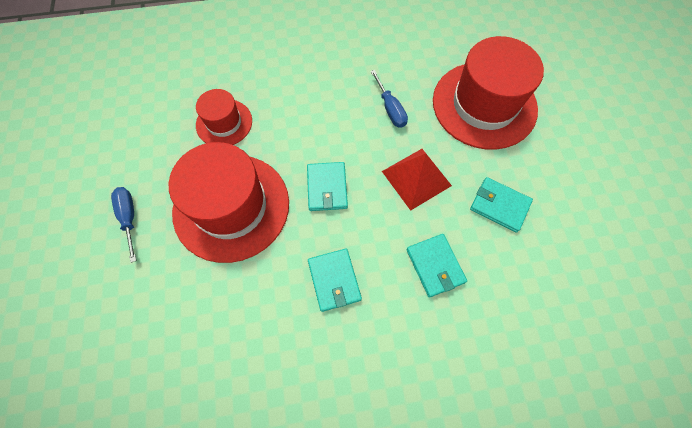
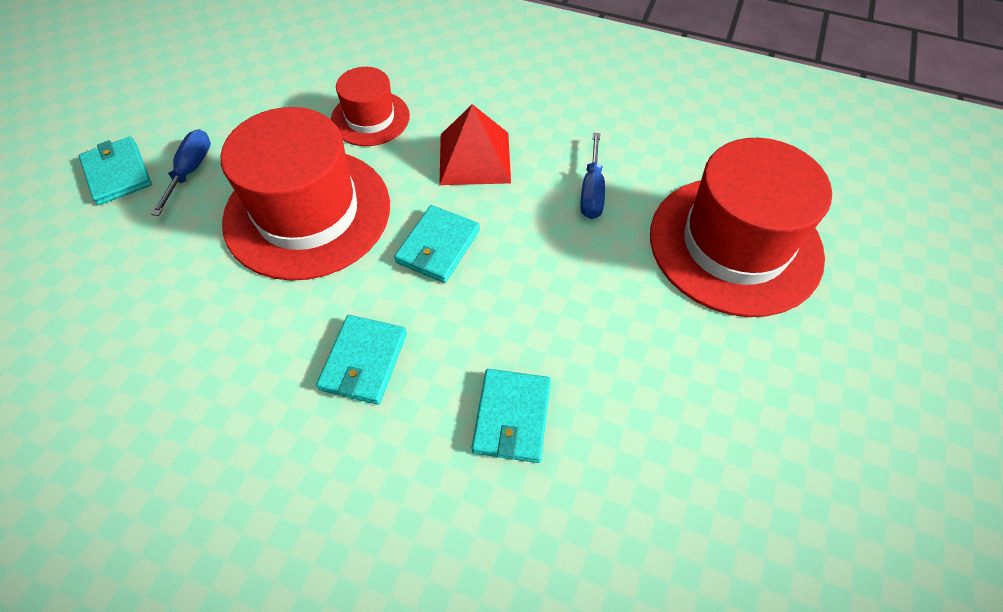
camera: 30 degrees right, 10 degrees down
red pyramid [382,149,452,211] -> red pyramid moved to [439,104,511,185]
turquoise wallet [470,177,533,232] -> turquoise wallet moved to [79,136,152,205]

